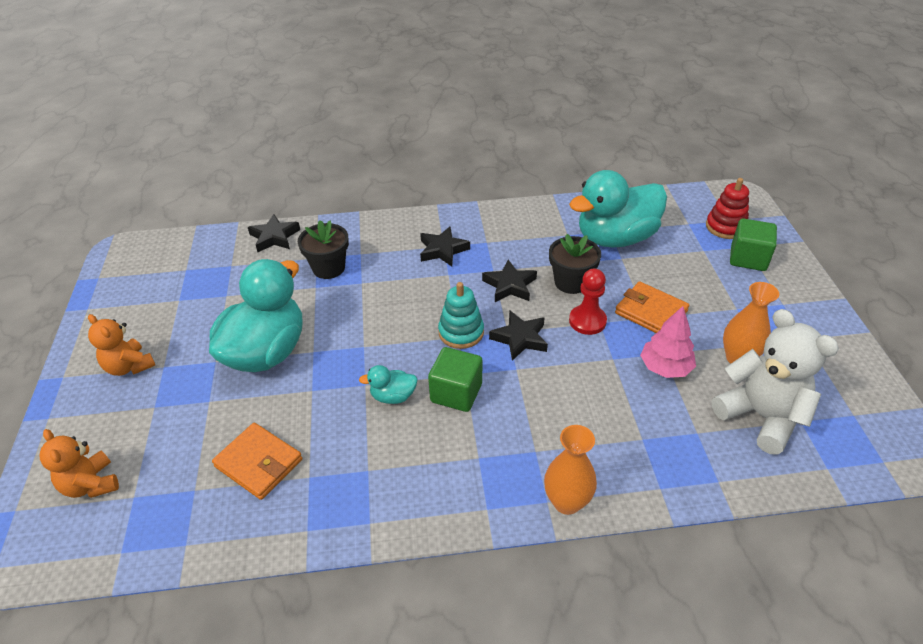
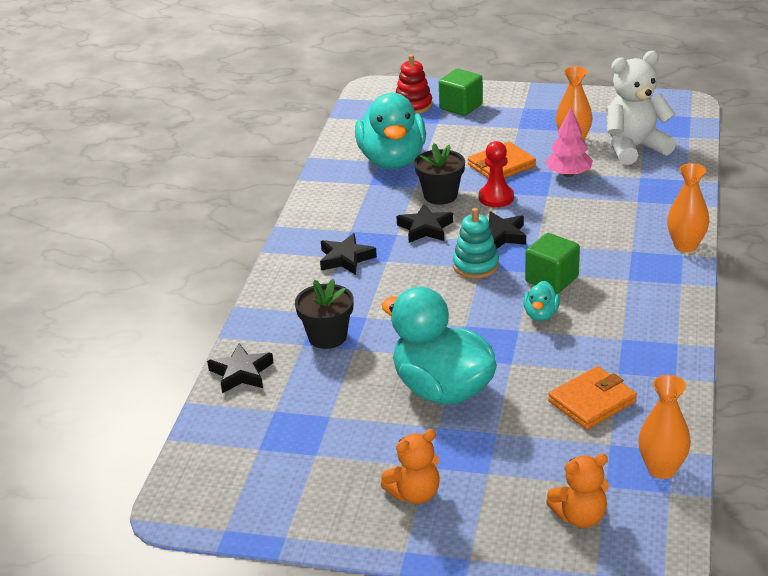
camera: 70 degrees left, 10 degrees down
none -> orange vase [638,375,691,479]

